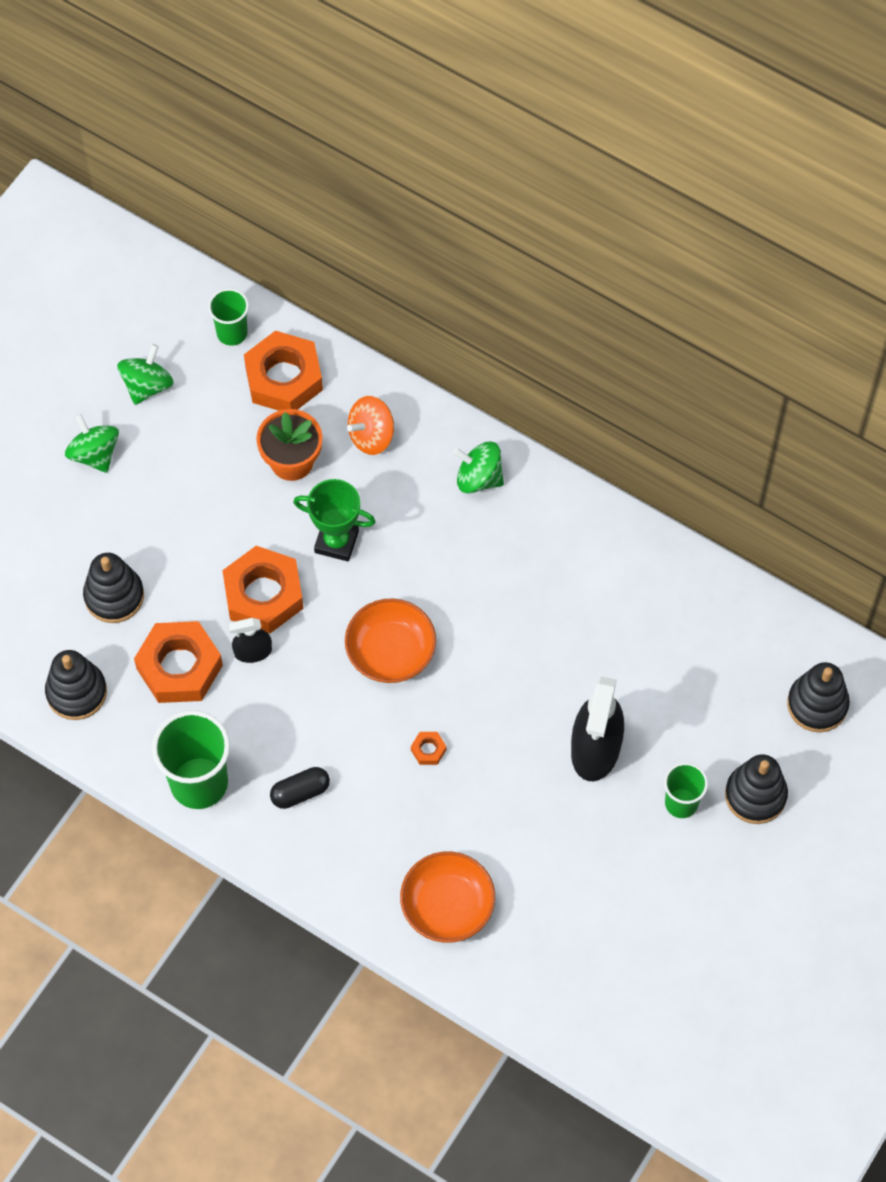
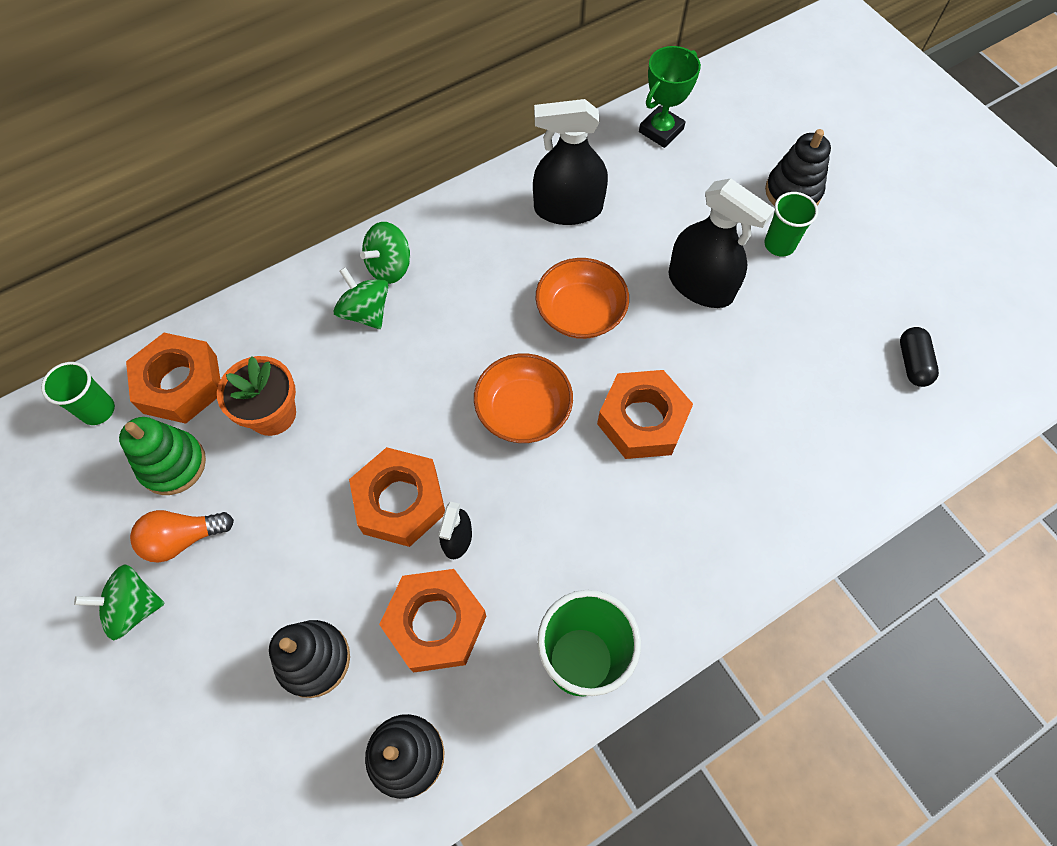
camera: 65 degrees left, 0 degrees up
green spinning top [117,344,173,405] -> green spinning top moved to [333,267,389,329]
black capsule [270,767,330,809] -> black capsule moved to [900,327,939,387]
green trophy [293,479,376,562] -> green trophy moved to [639,46,701,148]
orange spinning top [347,396,394,455] -> none
orange bowl [400,851,495,943] -> orange bowl moved to [536,258,629,339]
orange nut [411,732,446,765] -> orange nut [597,370,693,459], size x2.46
black stacking toy [787,662,850,732] -> none
none -> green stacking toy [119,417,206,495]
none -> orange light bulb [130,510,234,563]
none -> black spray bottle [533,99,608,225]

